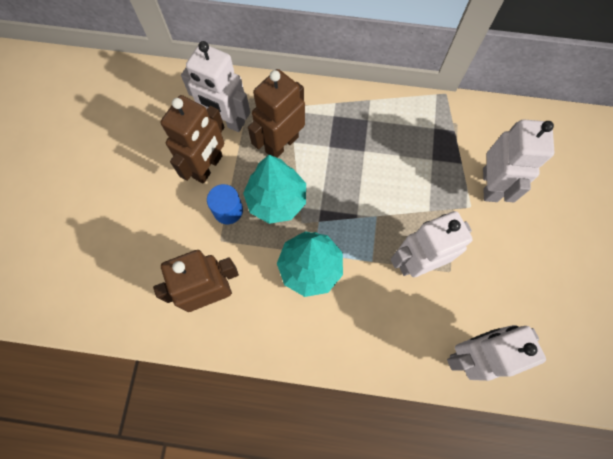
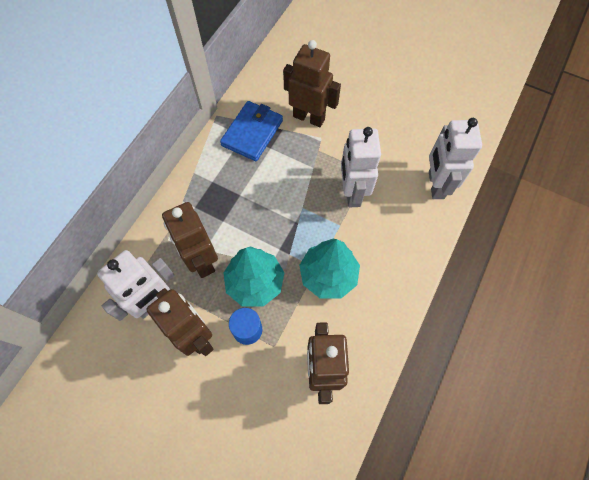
camera: 70 degrees left, 5 degrees down
white robot [483,119,554,202] -> brown robot [283,40,341,127]
none -> blue wallet [220,101,283,161]

